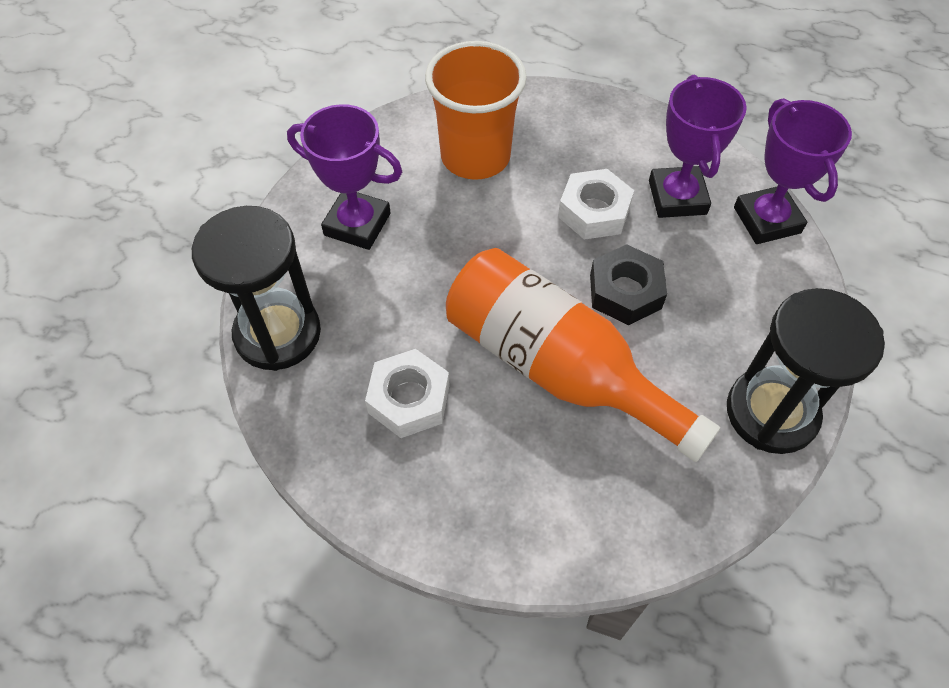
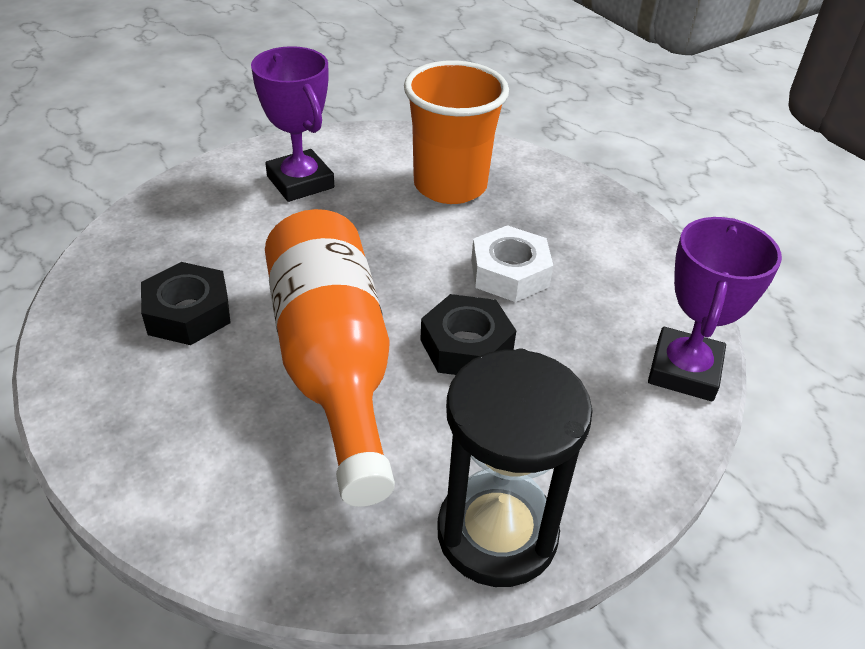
camera: 35 degrees right, 15 degrees down
black hourglass [192,206,321,371] -> none
white nut [365,349,450,438] -> black nut [141,262,231,345]
purple trophy [649,75,747,218] -> none

